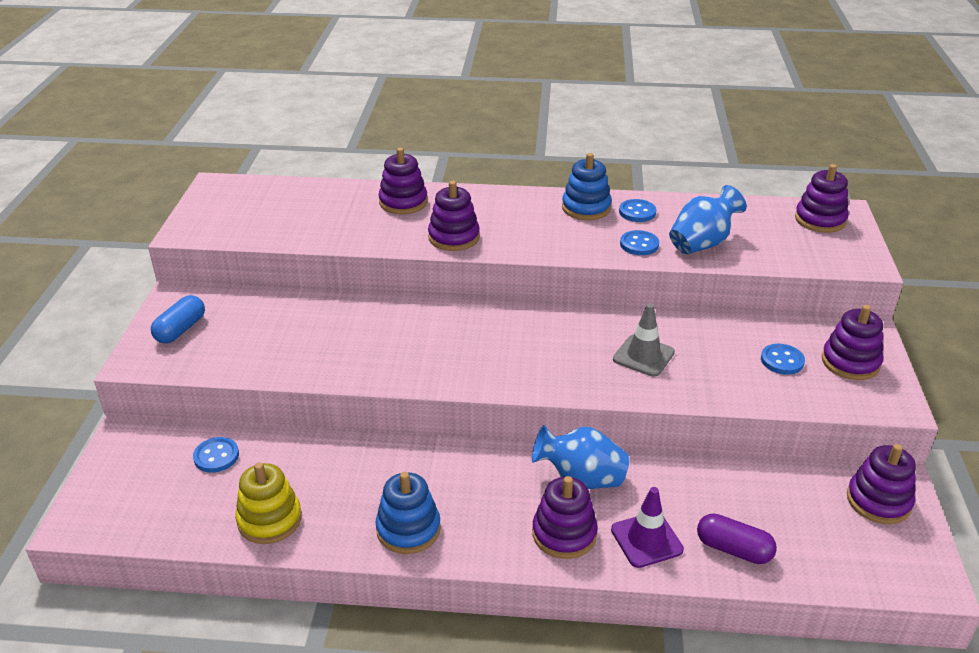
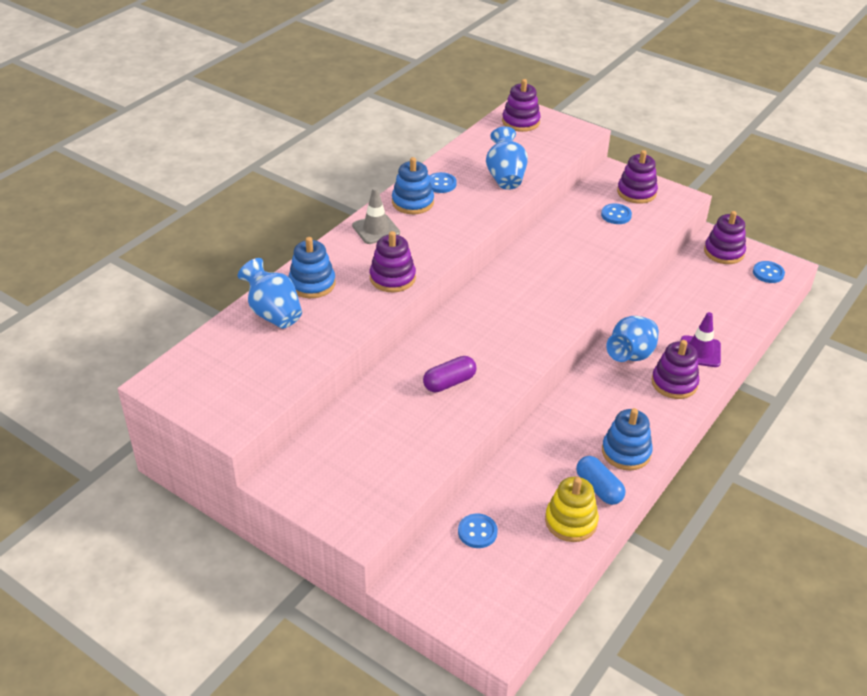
camera: 60 degrees left, 5 degrees up
blue capsule [151,295,205,343] -> blue capsule moved to [576,456,626,505]
purple stacking toy [378,148,428,214] -> blue stacking toy [288,237,336,298]
grey traffic cone [613,303,675,377] -> grey traffic cone moved to [352,187,400,244]
blue button [620,230,659,255] -> blue button moved to [753,261,785,283]
purple capsule [697,514,777,564] -> purple capsule moved to [423,356,477,392]
none -> blue vase [238,258,302,329]

